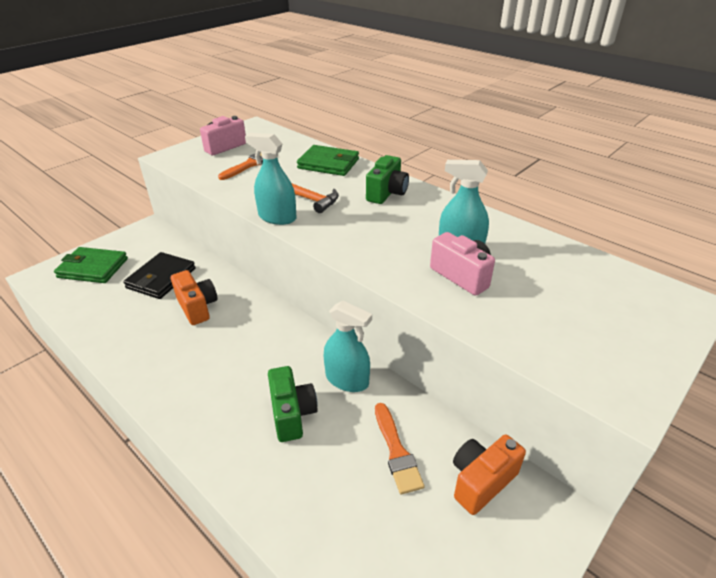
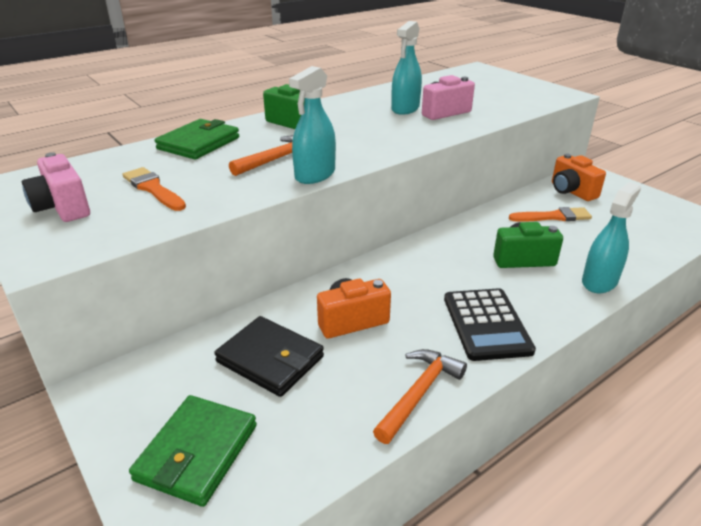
camera: 80 degrees left, 5 degrees down
turquoise spray bottle [324,301,372,392] -> turquoise spray bottle moved to [582,182,641,293]
none -> orange hammer [373,349,467,444]
none -> black calculator [444,288,536,361]

